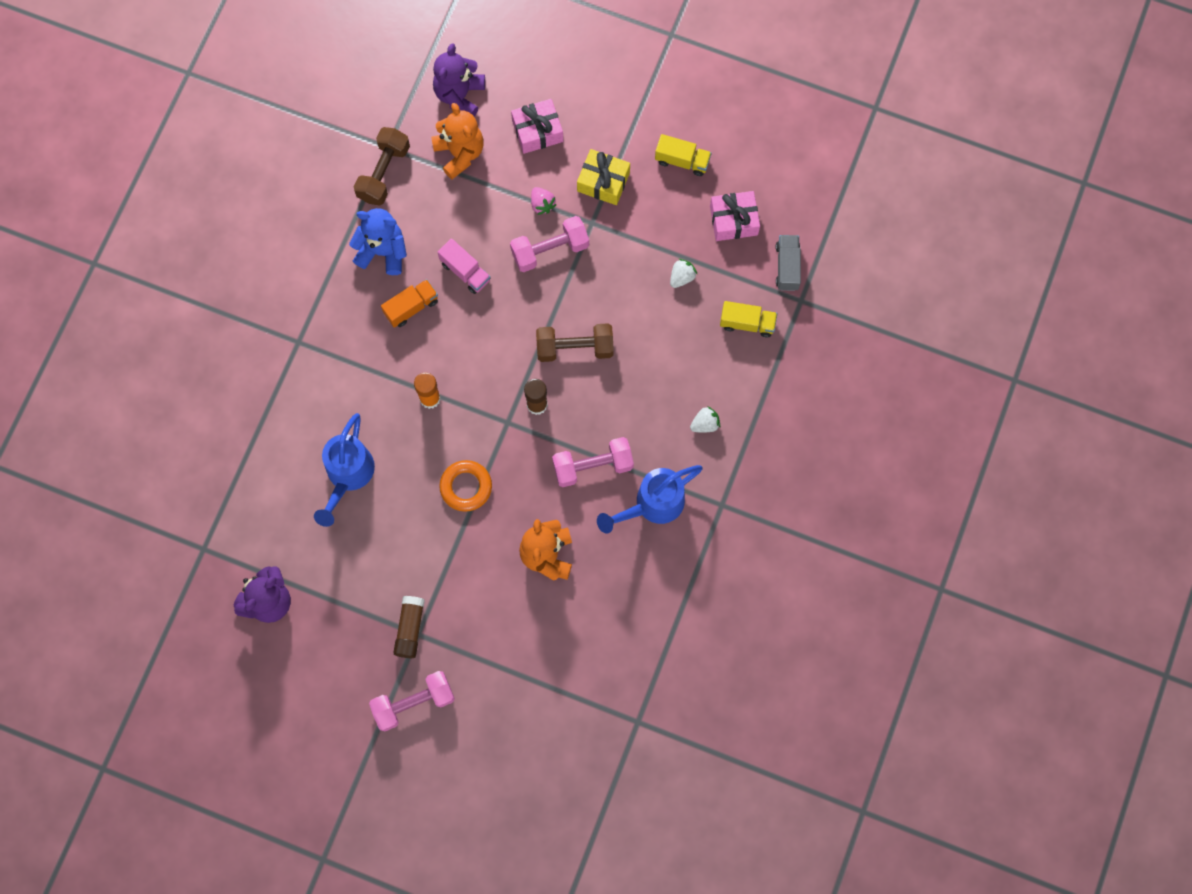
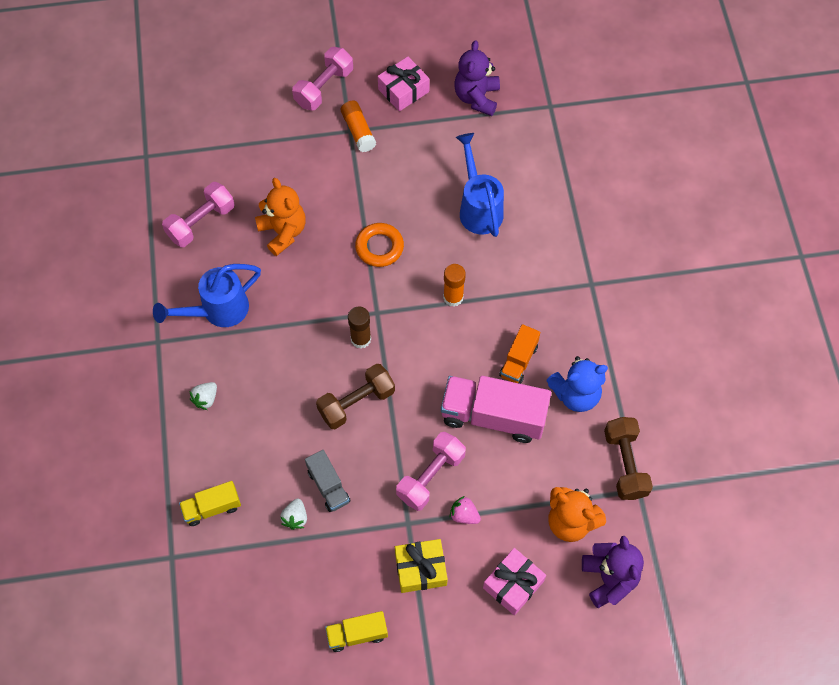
camera: 150 degrees right, 10 degrees down
brown glue stick [393,596,425,658] -> orange glue stick [341,101,376,152]
pink truck [438,238,491,294] -> pink truck [441,376,551,443], size x1.86
pink dumbbell [552,437,634,487] -> pink dumbbell moved to [162,182,235,247]
blue watering can [597,465,703,534] -> blue watering can turned 150 degrees counterclockwise [153,264,261,327]
pink gift [710,191,760,241] -> pink gift moved to [378,57,430,111]
grey truck [776,235,801,291] -> grey truck moved to [305,450,350,512]

